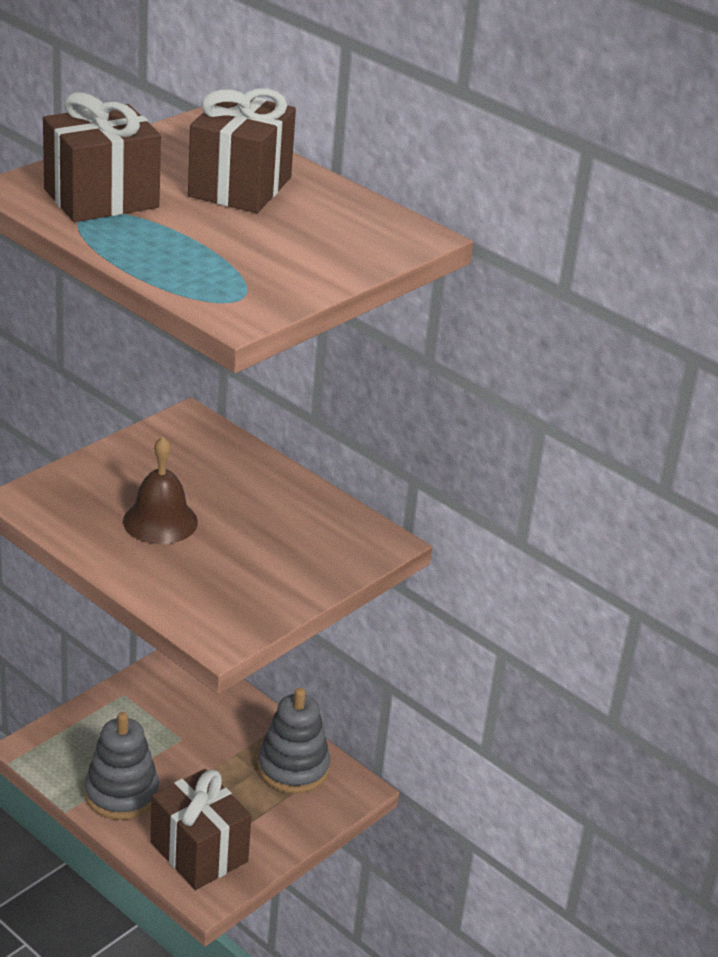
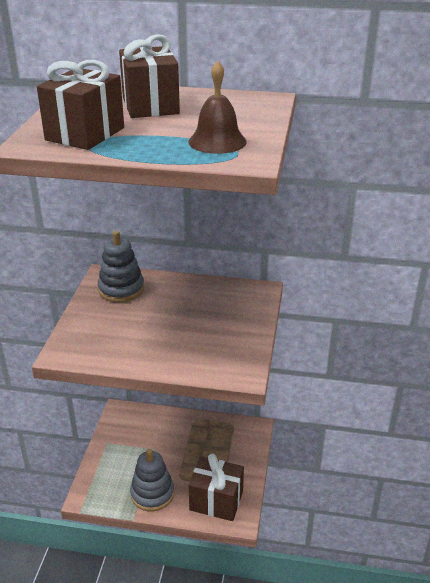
camera: 30 degrees left, 0 degrees up
brown bell [123,437,198,544] -> brown bell moved to [188,61,247,154]
grey stacking toy [258,688,330,793] -> grey stacking toy moved to [98,231,144,302]

